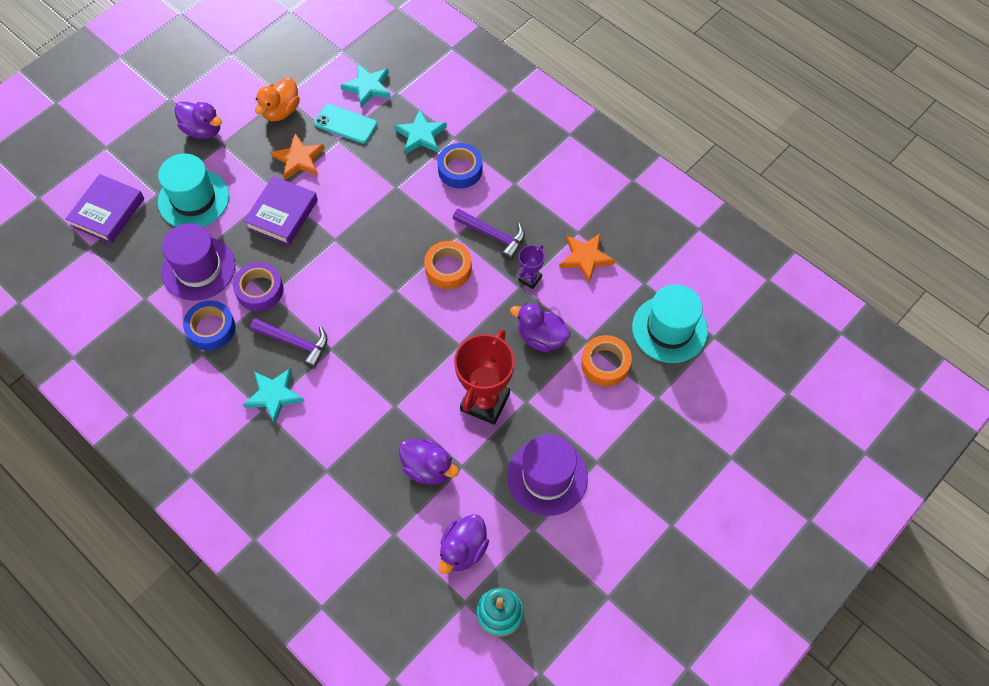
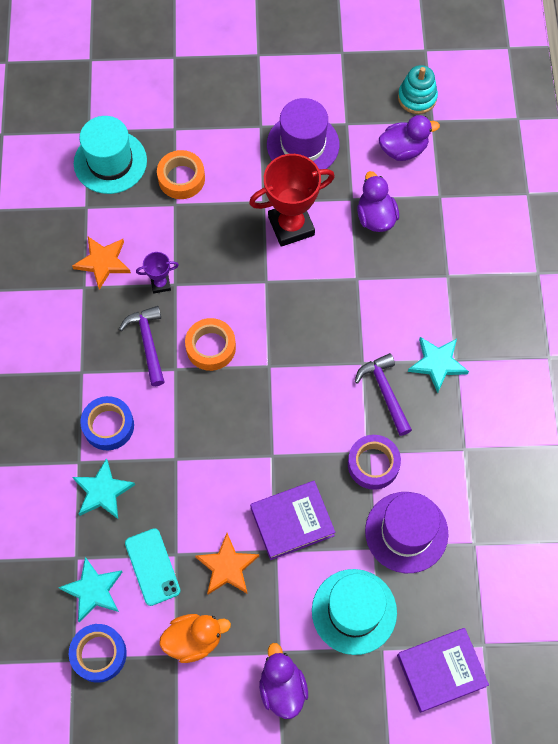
camera: 135 degrees left, 5 degrees up
blue tape [183,300,236,351] -> blue tape moved to [69,624,127,683]
purple duck [510,303,570,352] -> none

